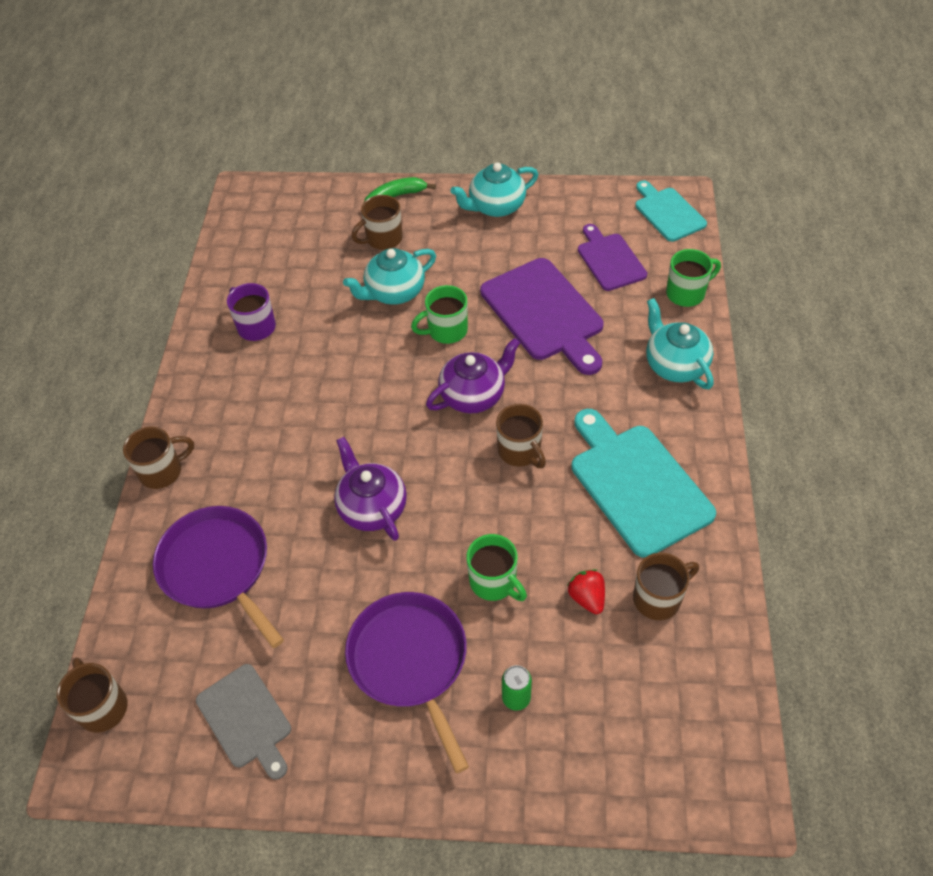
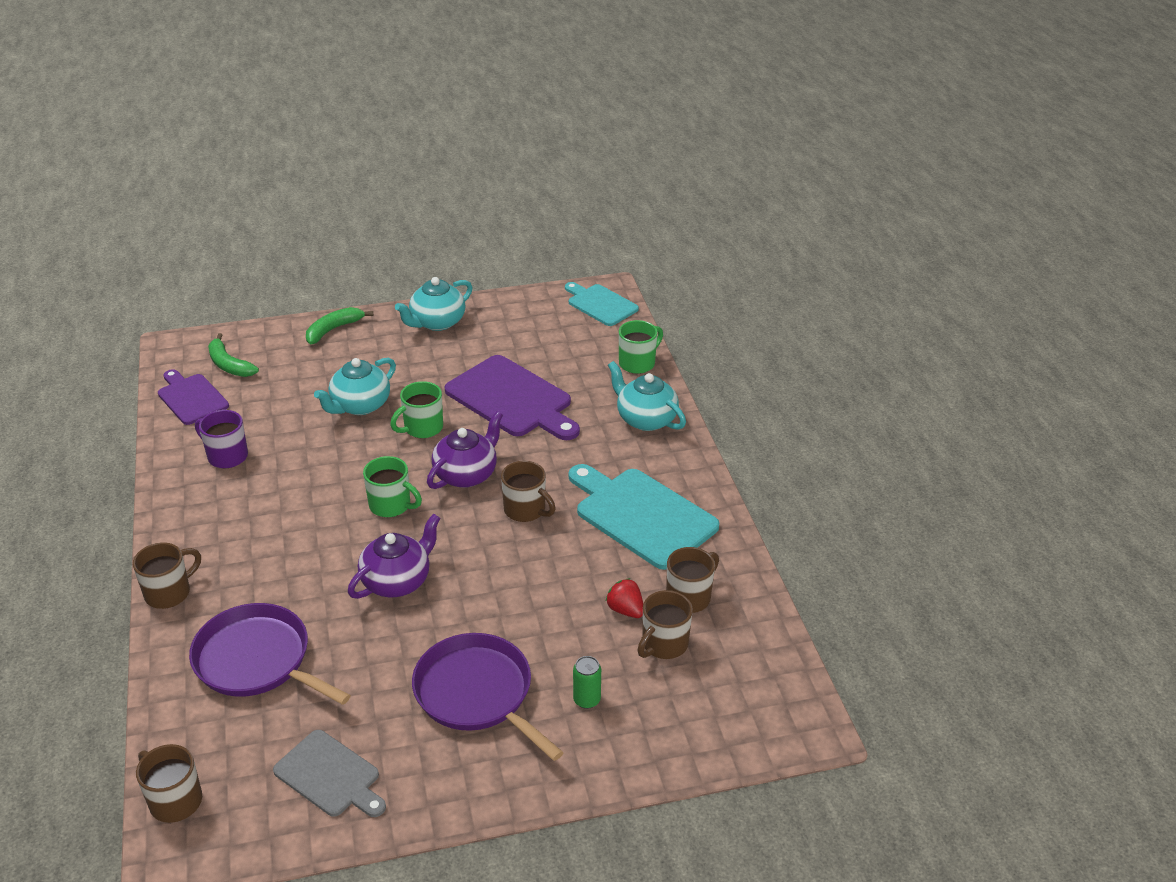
camera: 20 degrees left, 15 degrees down
purple teapot [334,437,407,541] -> purple teapot turned 90 degrees clockwise [348,514,441,599]
brown mug [351,195,403,250] -> brown mug moved to [638,590,693,659]
green mug [466,534,527,601] -> green mug moved to [363,456,422,517]
purple cutting board [578,224,647,291] -> purple cutting board moved to [158,369,229,425]
none -> green banana [208,333,259,377]

